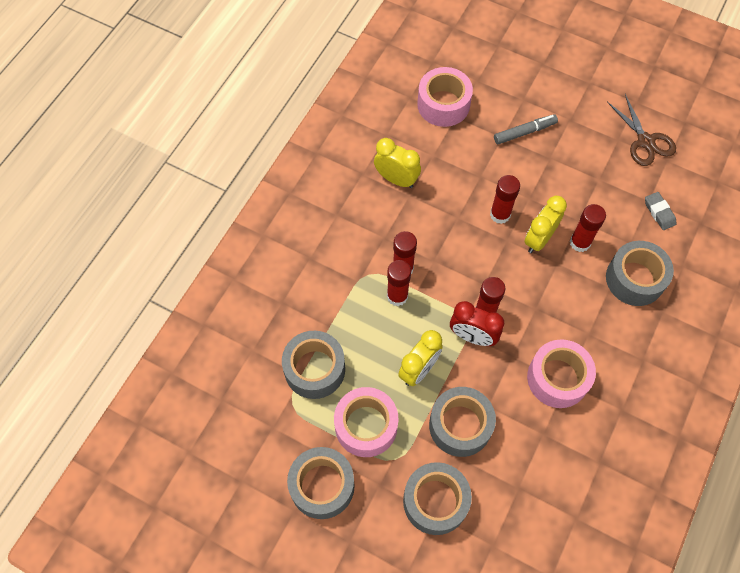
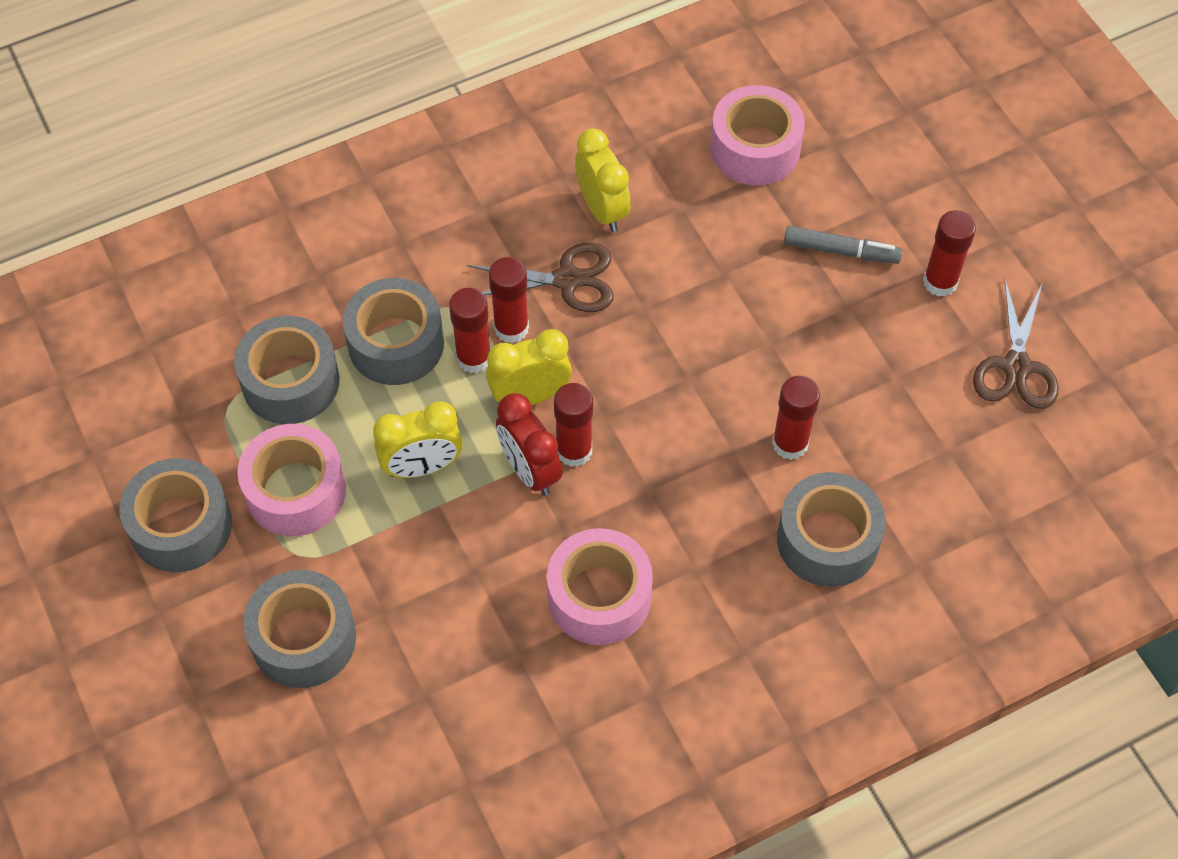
camera: 35 degrees right, 5 degrees down
grey tape [429,387,496,457] -> grey tape moved to [343,278,444,385]
red glue stick [490,175,520,224] -> red glue stick moved to [923,210,976,297]
yellow clock [524,196,567,253] -> yellow clock moved to [486,329,572,405]
grey eraser [645,192,676,230] -> none
none -> brown scissors [467,242,613,312]

